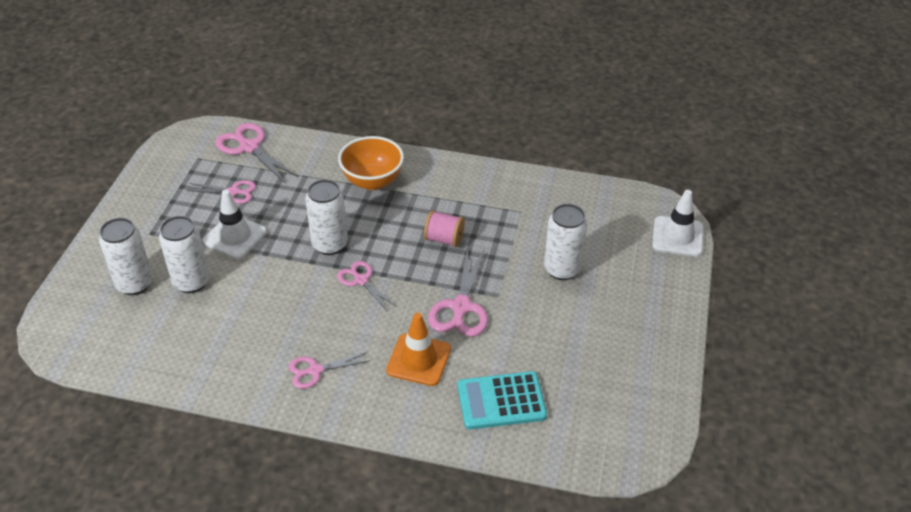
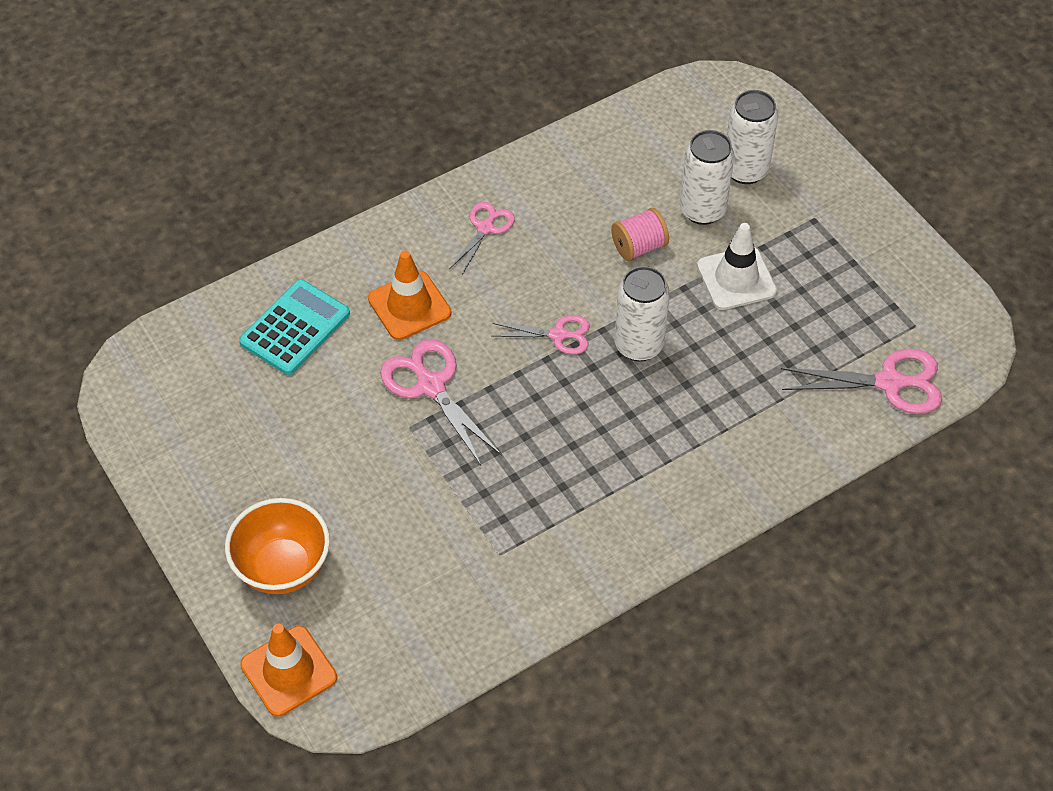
camera: 135 degrees right, 10 degrees up
pink scissors [186,180,256,204] -> none
orange bowl [338,136,404,190] -> orange bowl moved to [225,498,330,594]
pink spool [424,210,465,247] -> pink spool moved to [611,208,669,261]
white can [544,204,587,280] -> none
white traffic cone [652,190,703,257] -> orange traffic cone [240,624,337,717]

